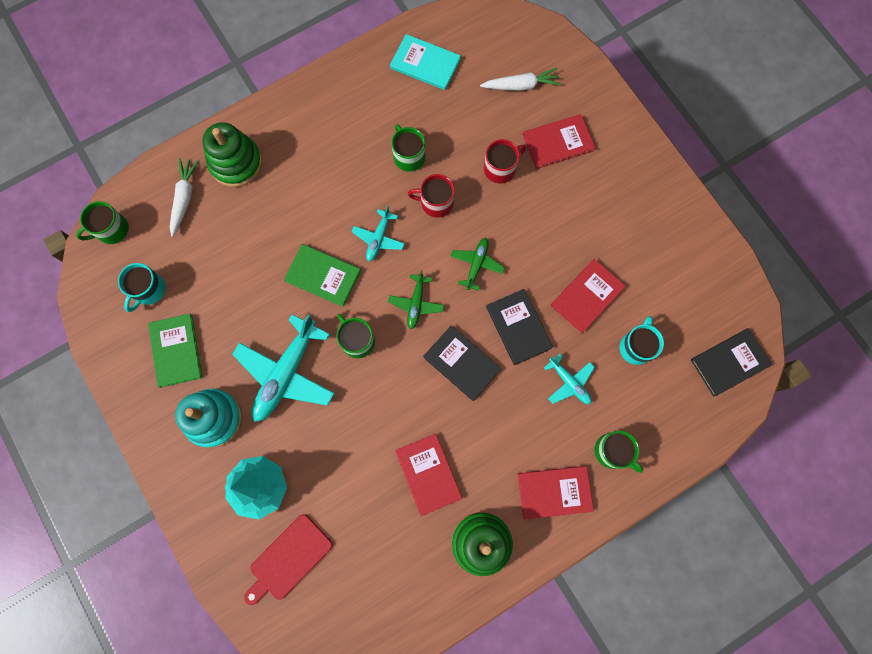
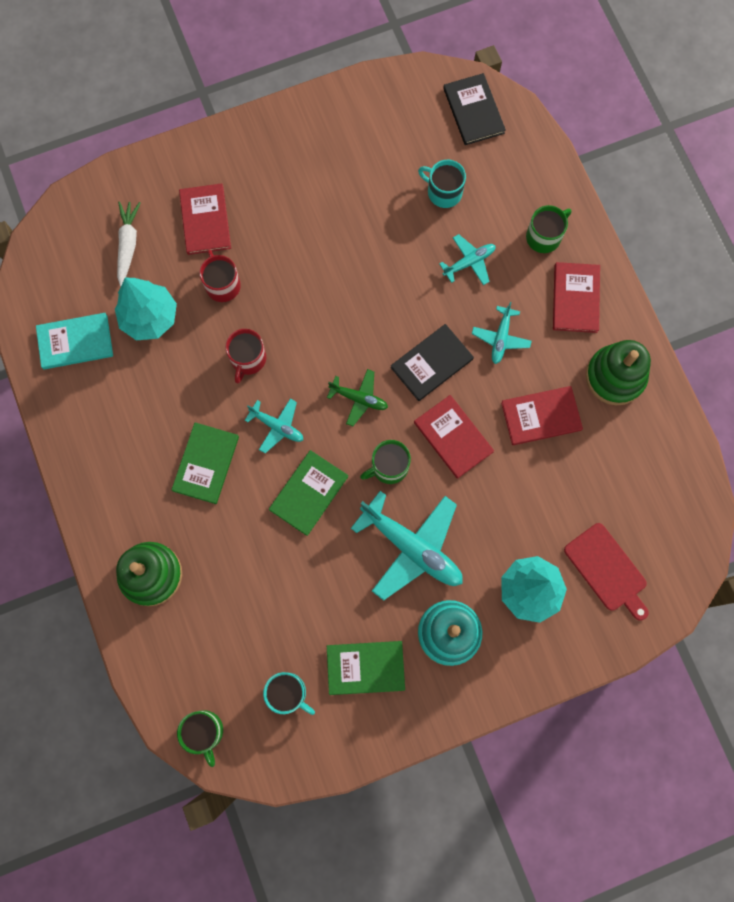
camera: 80 degrees left, 0 degrees up
white carrot [170,158,199,237] -> none
turquoise book [390,34,461,90] -> turquoise book turned 45 degrees clockwise [36,313,113,370]
green mug [391,124,425,172] -> none
green plane [450,238,505,291] -> none
black book [486,289,553,365] -> none
red book [551,259,626,333] -> red book moved to [414,395,494,479]
none -> turquoise tree [115,277,177,340]
none -> green book [171,422,239,504]
none -> turquoise plane [472,302,532,364]

